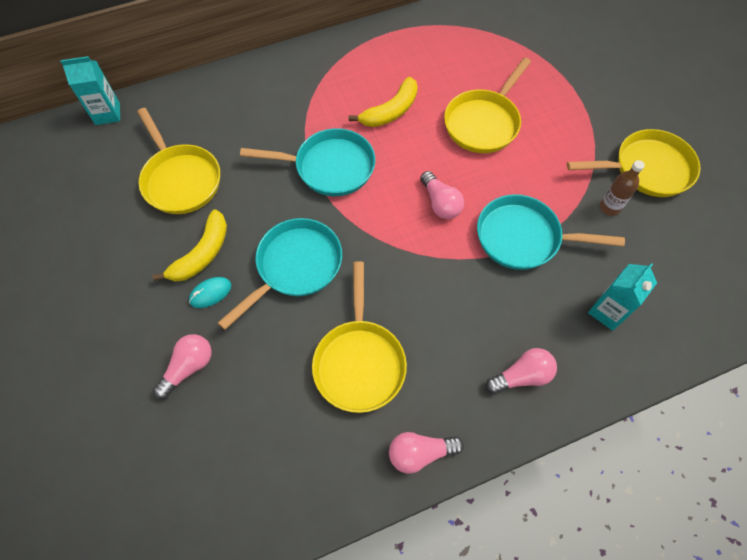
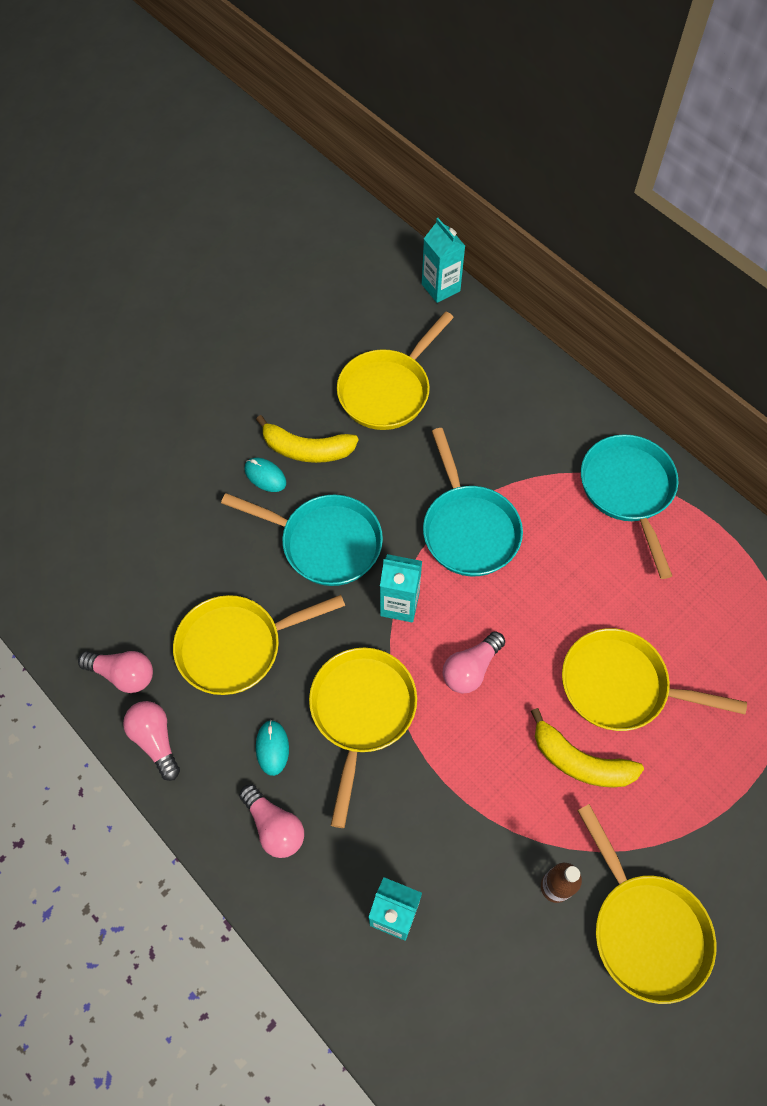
camera: 70 degrees right, 0 degrees up
pink light bulb [153,334,212,399] -> pink light bulb moved to [78,651,153,693]
yellow banana [349,77,418,127] -> yellow banana moved to [531,708,644,788]
turquoise pan [477,194,625,270] -> turquoise pan moved to [581,434,678,579]
none -> turquoise mouse [256,720,289,776]
none -> yellow pan [309,648,417,828]
none -> turquoise carton [380,554,422,622]

